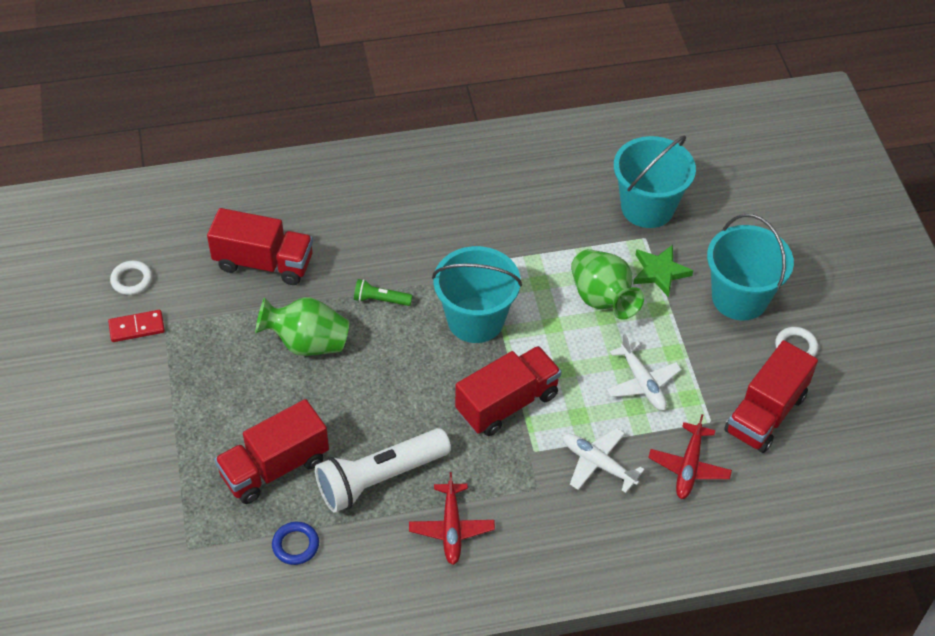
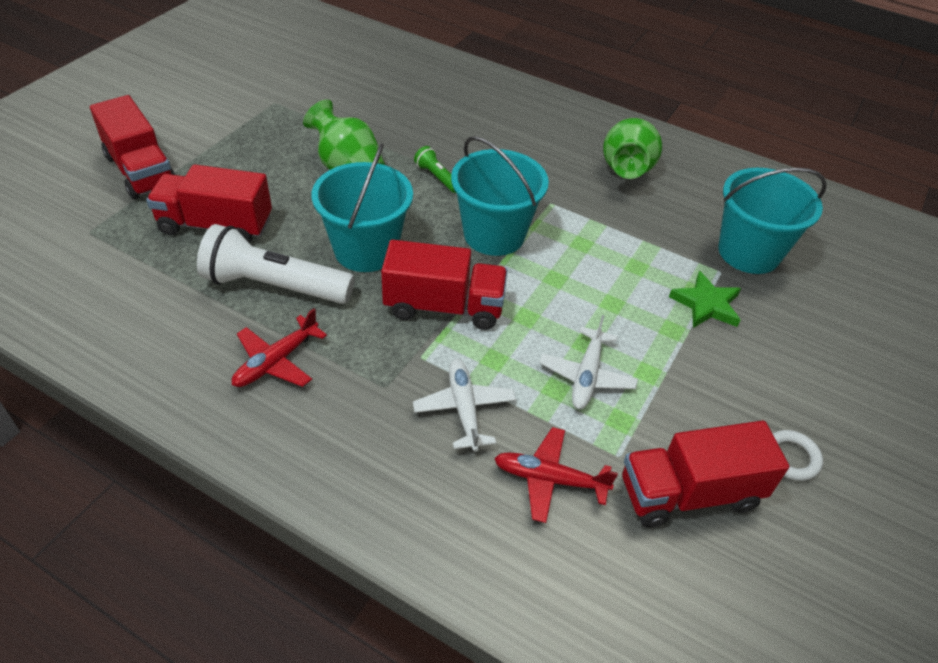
camera: 40 degrees right, 5 degrees down
red domino [108,310,165,342] -> none
white ring [110,260,152,295] -> none
red truck [207,208,313,285] -> red truck moved to [90,95,176,199]
blue ring [272,522,319,565] -> none
green vase [571,249,644,319] -> green vase moved to [603,118,662,179]
red plane [648,414,732,499] -> red plane turned 45 degrees clockwise [494,427,618,523]
turquoise bucket [707,214,794,321] -> turquoise bucket moved to [312,143,413,272]

